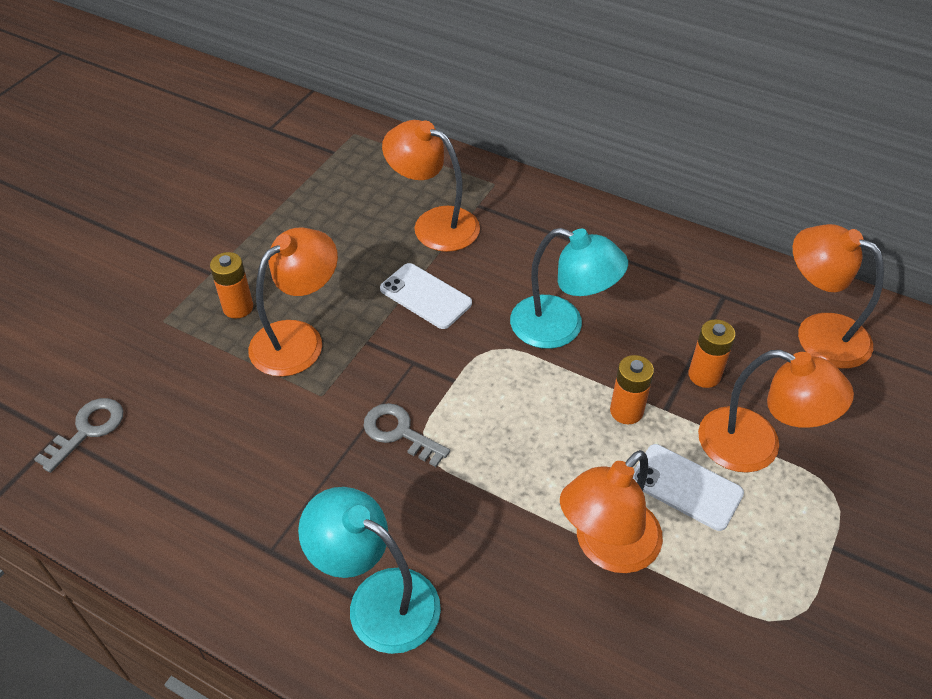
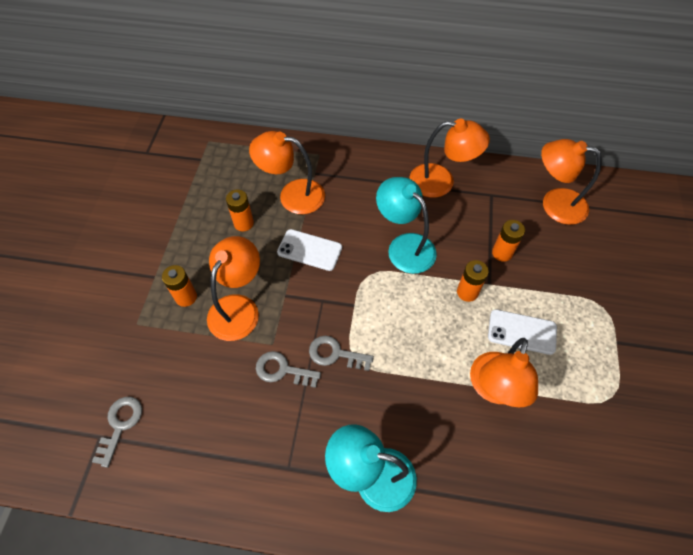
camera: 20 degrees left, 10 degrees up
turquoise lamp [510,228,628,349] -> turquoise lamp turned 135 degrees counterclockwise [376,177,437,274]
orange lamp [698,350,854,473] -> orange lamp moved to [409,119,490,198]
none -> orange battery [226,190,254,231]
none -> grey key [256,351,321,388]

